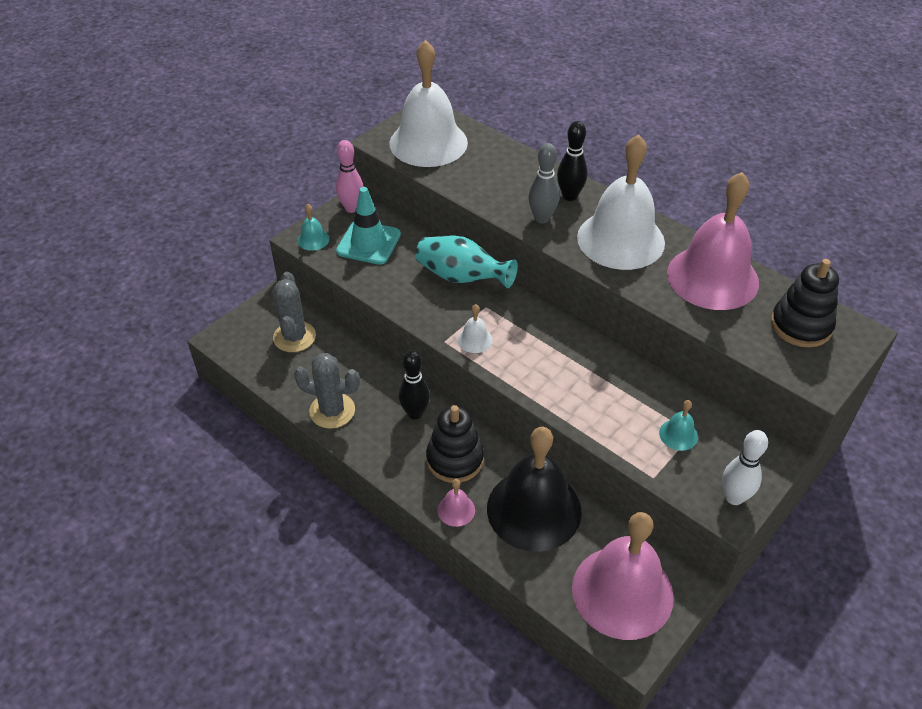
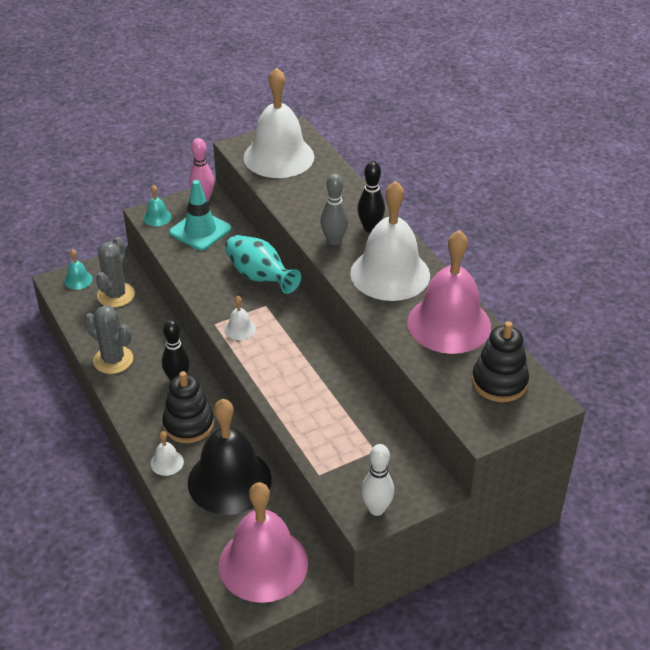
camera: 20 degrees right, 5 degrees down
pink bell [437,479,475,527] -> white bell [150,431,184,476]
turquoise bell [659,400,698,451] -> turquoise bell moved to [64,249,93,290]

